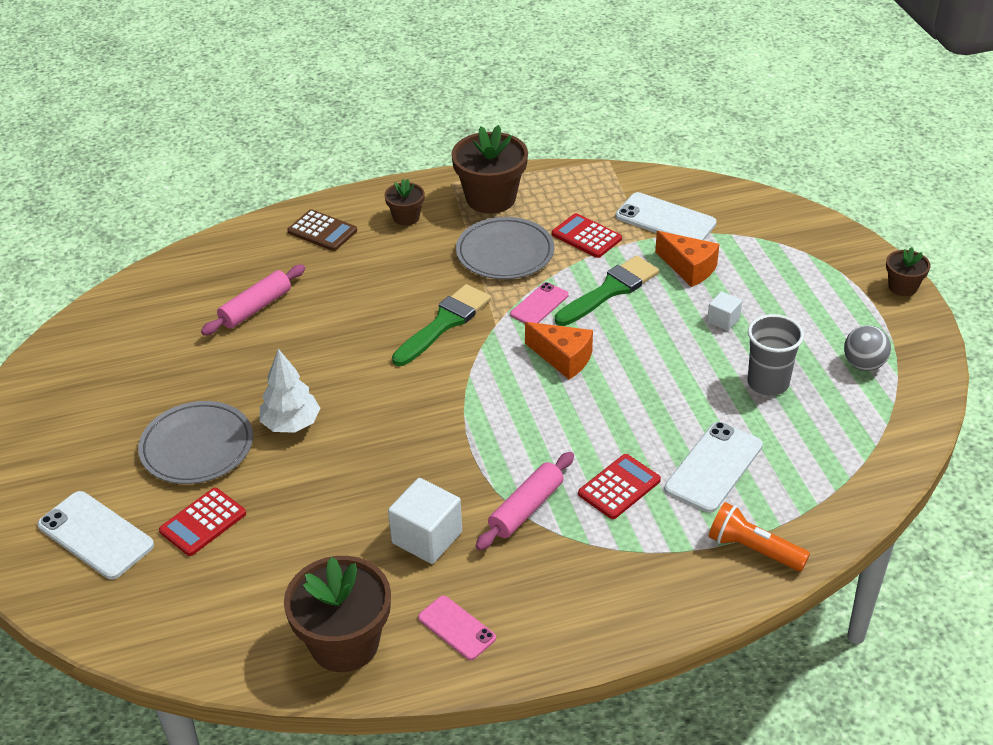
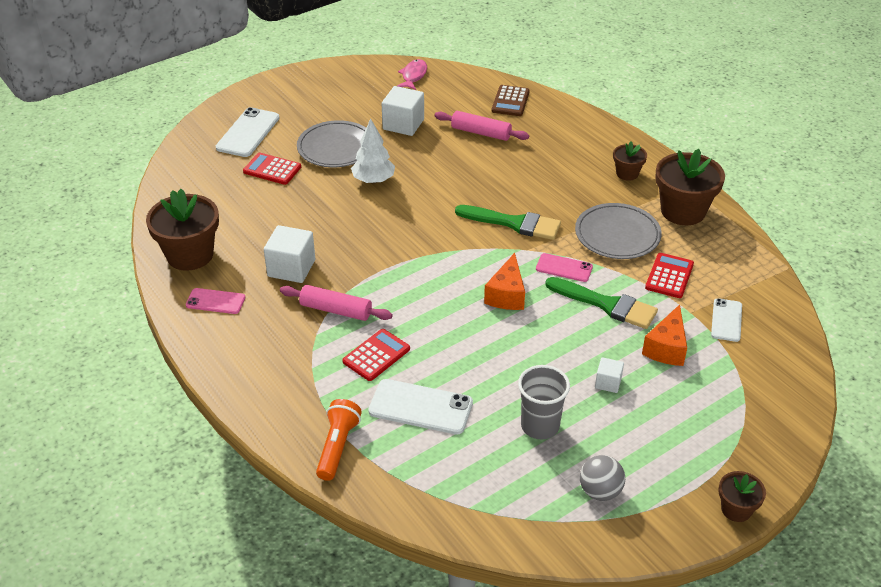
camera: 70 degrees right, 0 degrees up
brown calculator [287,209,357,251] -> brown calculator moved to [492,85,530,116]
pink phone [418,596,496,660] -> pink phone turned 75 degrees clockwise [186,288,245,314]
red calculator [578,454,661,519] -> red calculator turned 75 degrees counterclockwise [342,329,410,381]
white phone [616,192,717,240] -> white phone [711,298,742,342], size x0.62
none -> white cube [382,86,424,136]
none -> pink fish [397,59,427,90]

